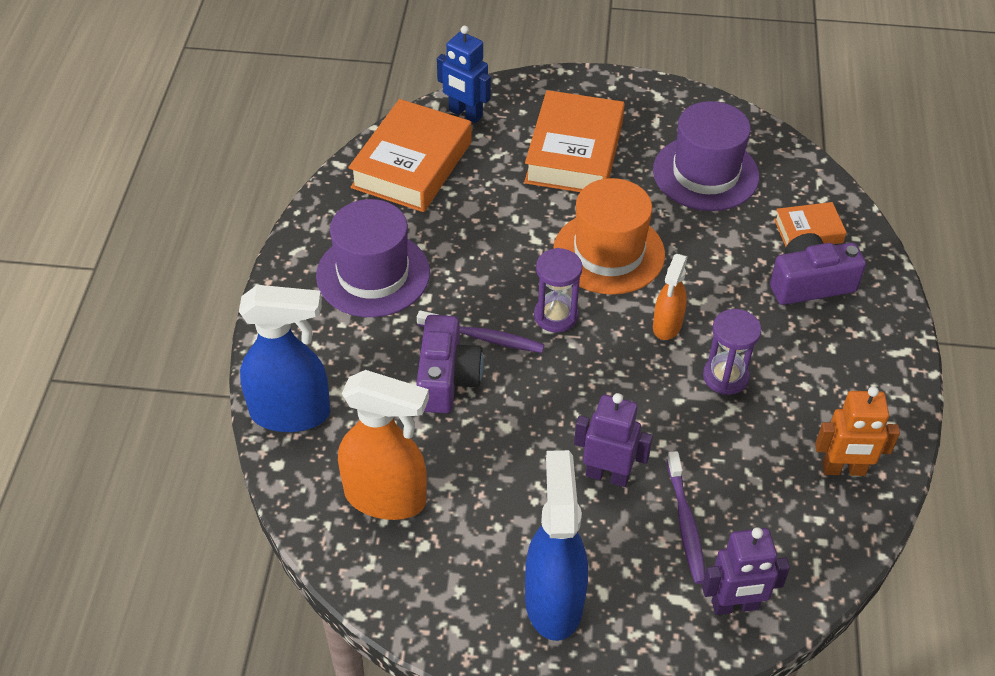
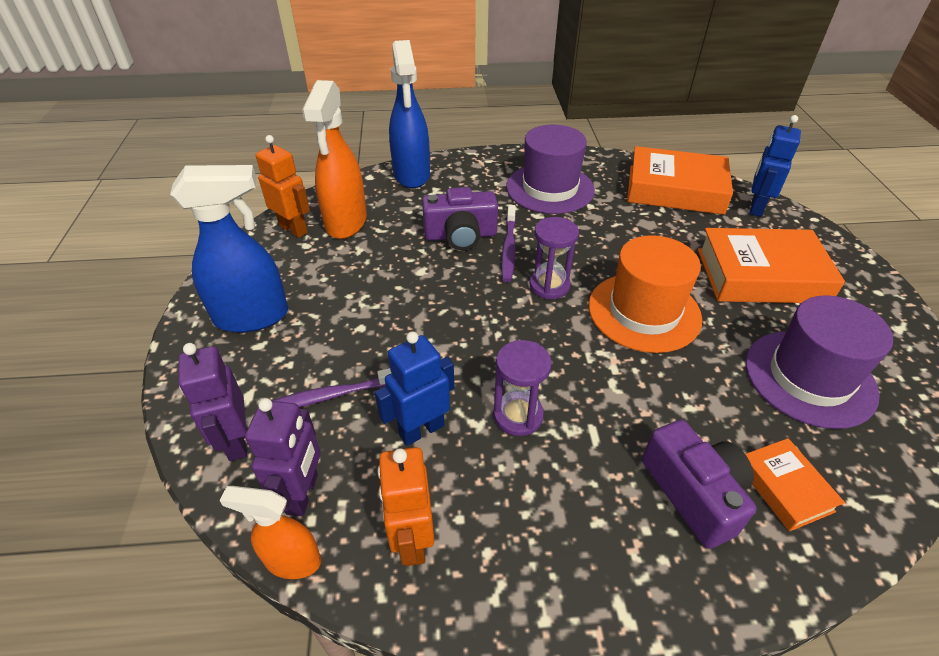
camera: 80 degrees right, 5 degrees down
purple robot [574,393,653,487] -> purple robot moved to [245,398,321,517]
orange spray bottle [653,254,688,340] -> orange spray bottle moved to [219,486,321,579]
none -> orange robot [256,135,310,238]
none -> blue robot [375,332,454,446]

